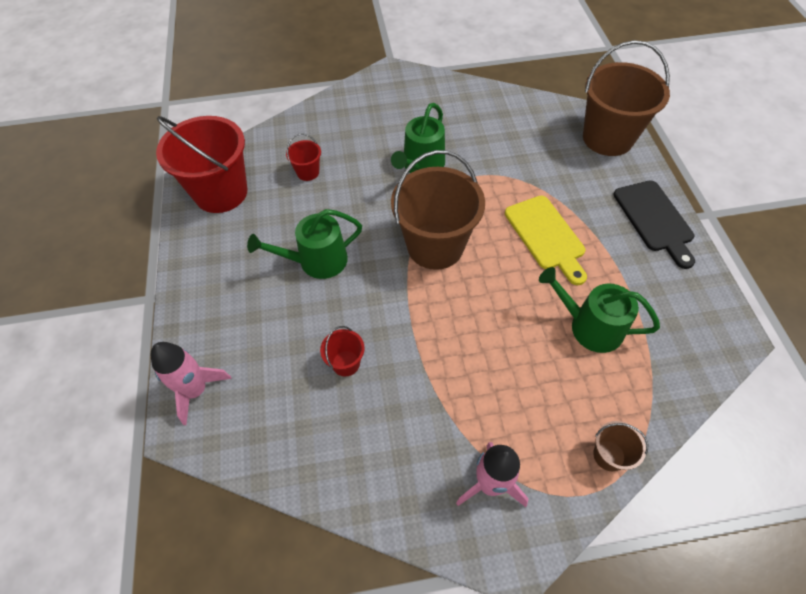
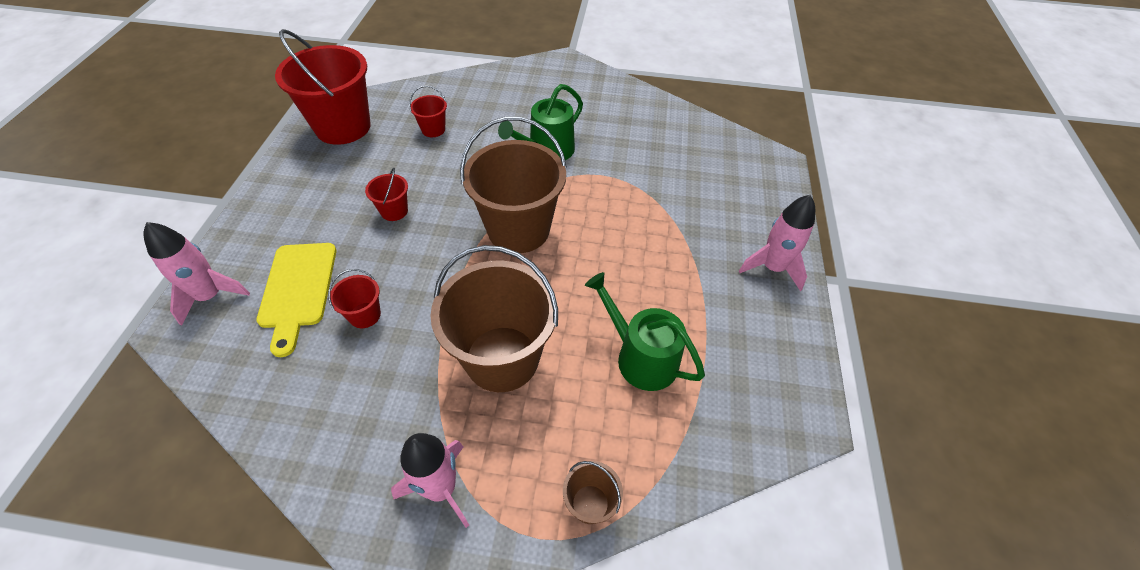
camera: 15 degrees right, 5 degrees down
green watering can [247,209,362,279] -> red bucket [365,168,408,221]
yellow cutting board [505,196,587,285] -> yellow cutting board moved to [257,243,337,357]
brown bucket [583,40,670,156] -> brown bucket moved to [431,245,558,392]
black cutting board [614,180,695,269] -> pink rocket [739,195,815,291]

